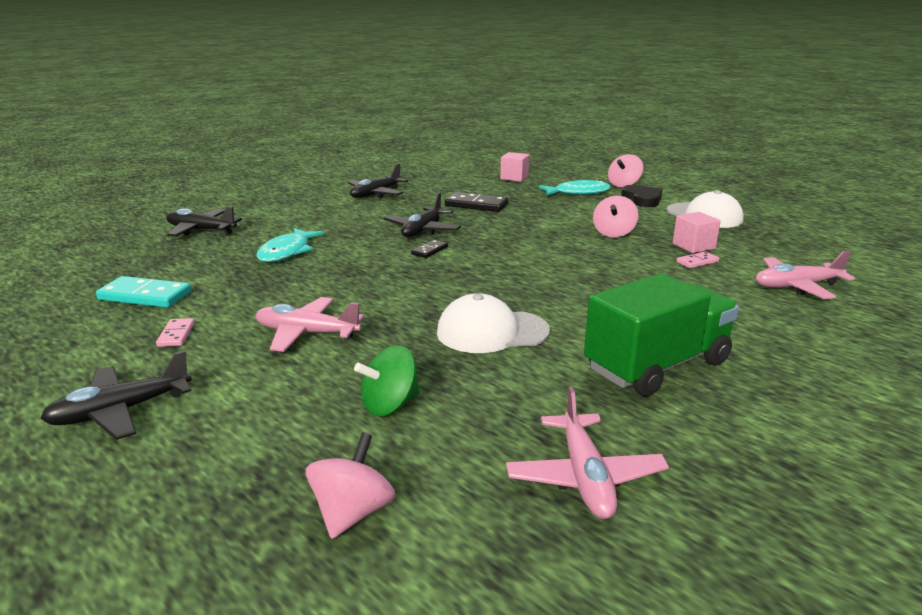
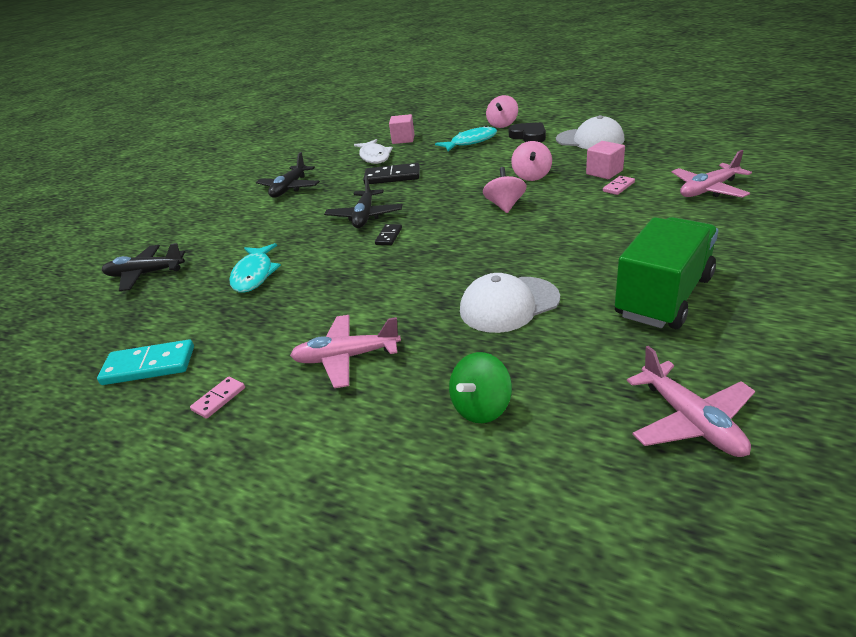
camera: 15 degrees left, 10 degrees up
black plane [40,350,192,440] -> none
pink domino [156,318,195,347] -> pink domino turned 60 degrees clockwise [190,377,245,419]
pink spinning top [306,433,395,539] -> pink spinning top moved to [483,167,527,213]
none -> white fish [354,139,393,164]

